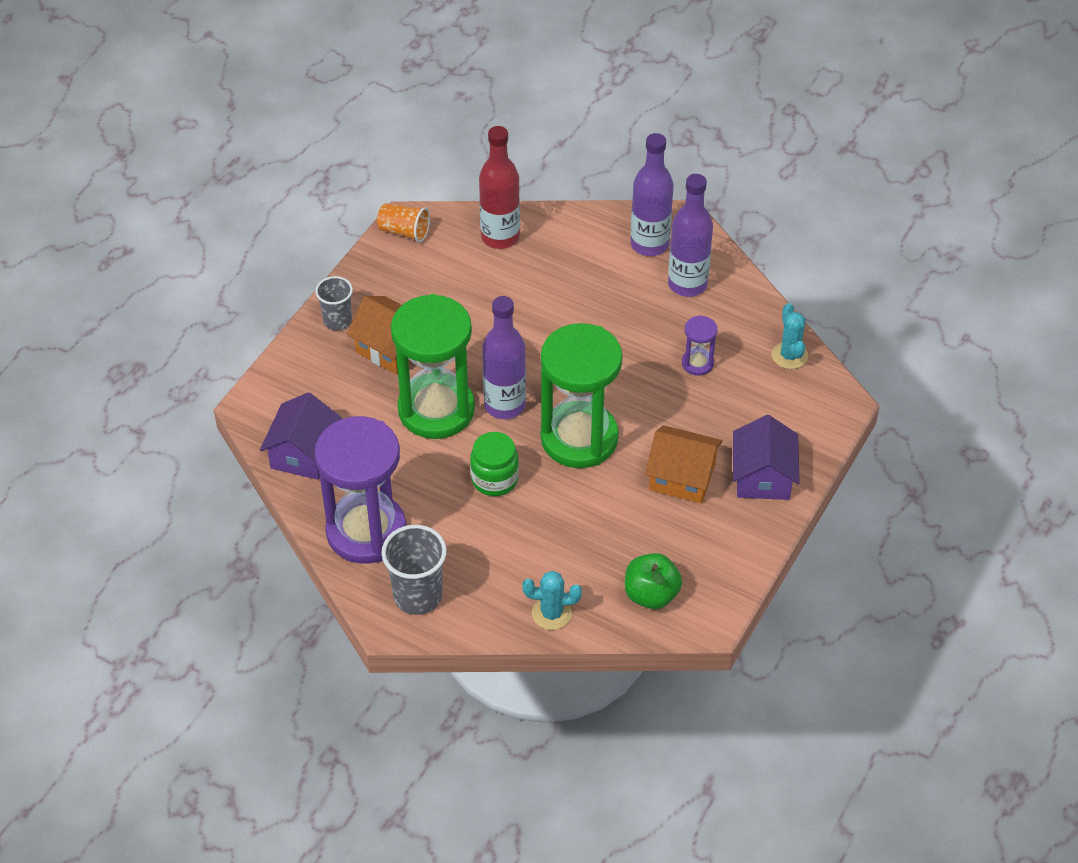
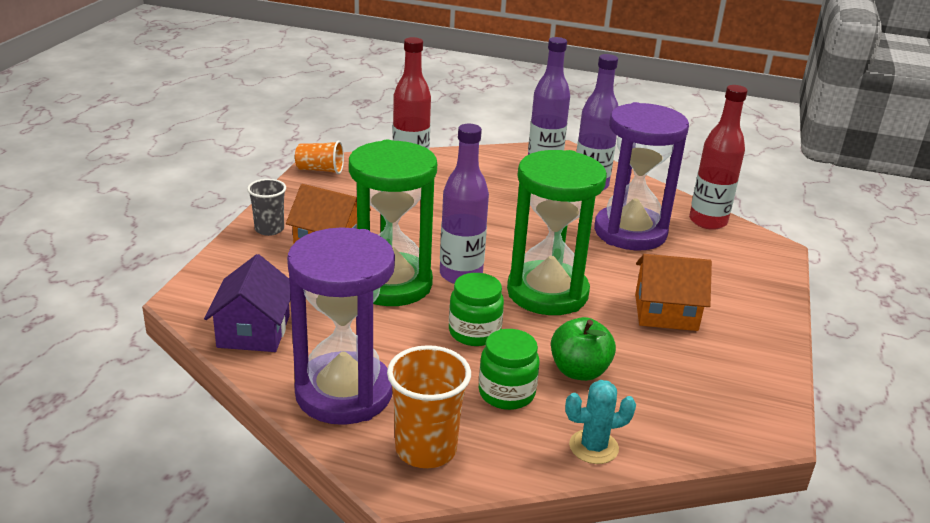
camera: 15 degrees left, 20 degrees down
grey cup [382,525,447,615] -> orange cup [387,345,471,468]
green apple [625,553,682,609] -> green apple moved to [551,317,616,381]
purple hourglass [682,315,718,376] -> purple hourglass [594,102,689,250], size x2.34
purple house [733,415,800,500] -> none
turquoise cactus [772,303,808,369] -> red bottle [689,85,748,230]
none -> green jar [479,329,539,410]

